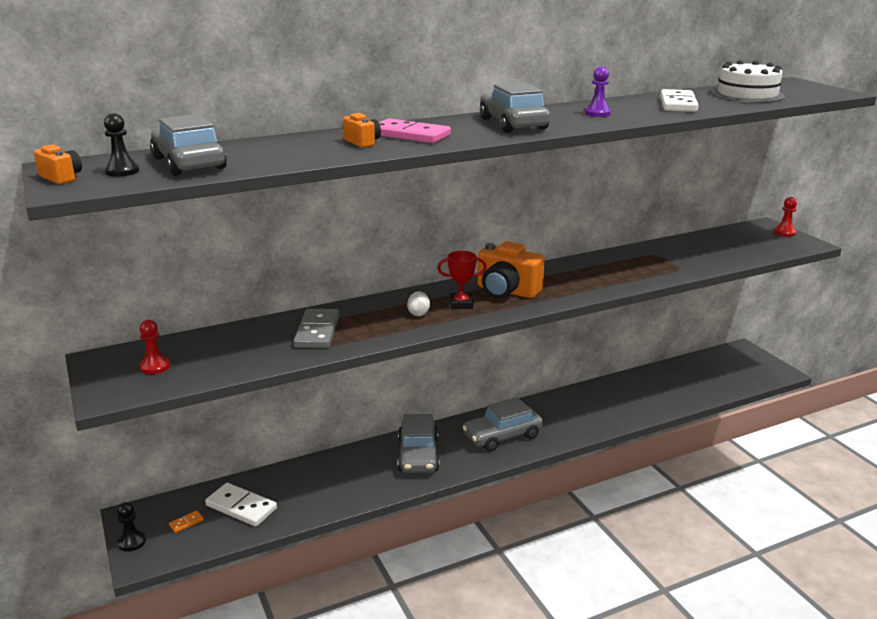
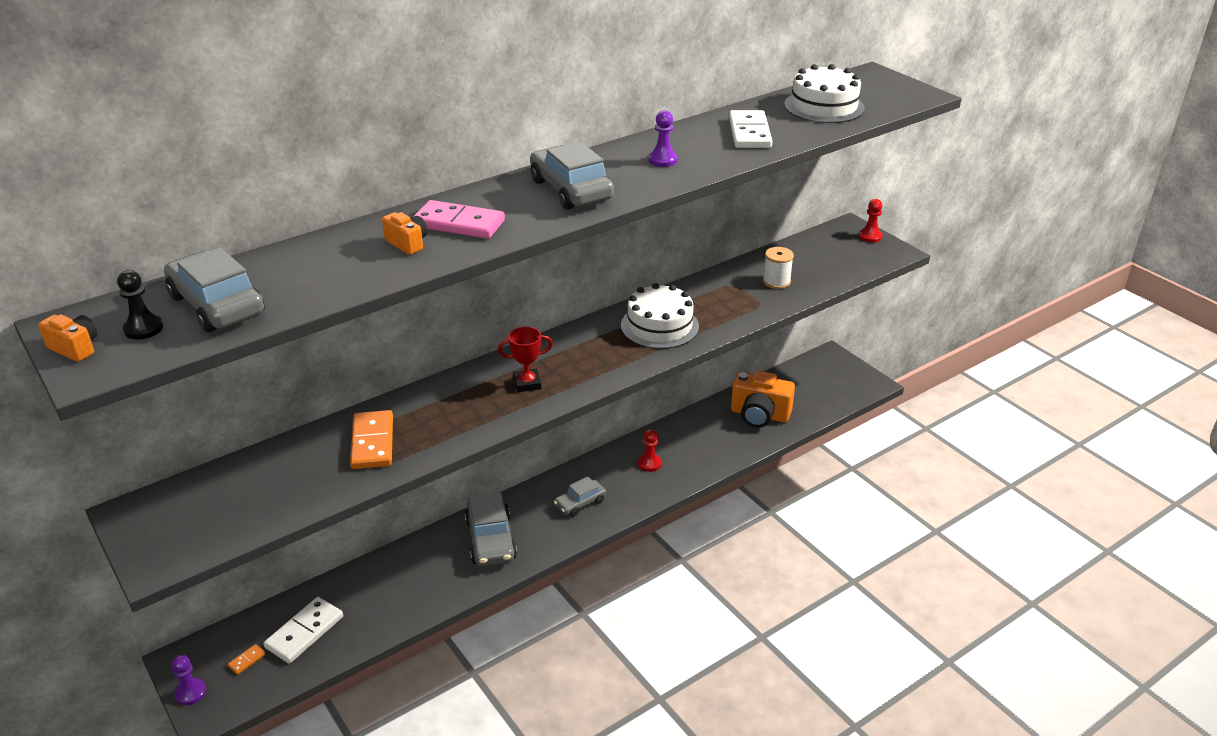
camera: 10 degrees left, 10 degrees up
black pawn [117,502,146,552] -> purple pawn [171,655,206,705]
red pawn [139,320,170,374] -> red pawn moved to [638,429,662,472]
white domino [205,483,277,527] -> white domino turned 75 degrees counterclockwise [264,597,343,664]
grey domino [294,309,339,348] -> orange domino [350,410,393,469]
white egg [407,291,430,316] -> none
grey car [463,397,543,452] -> grey car [554,476,606,517], size x0.60
orange camera [477,241,545,299] -> orange camera moved to [731,371,795,428]
none -> white cake [621,283,699,349]
none -> white spool [763,247,794,289]

